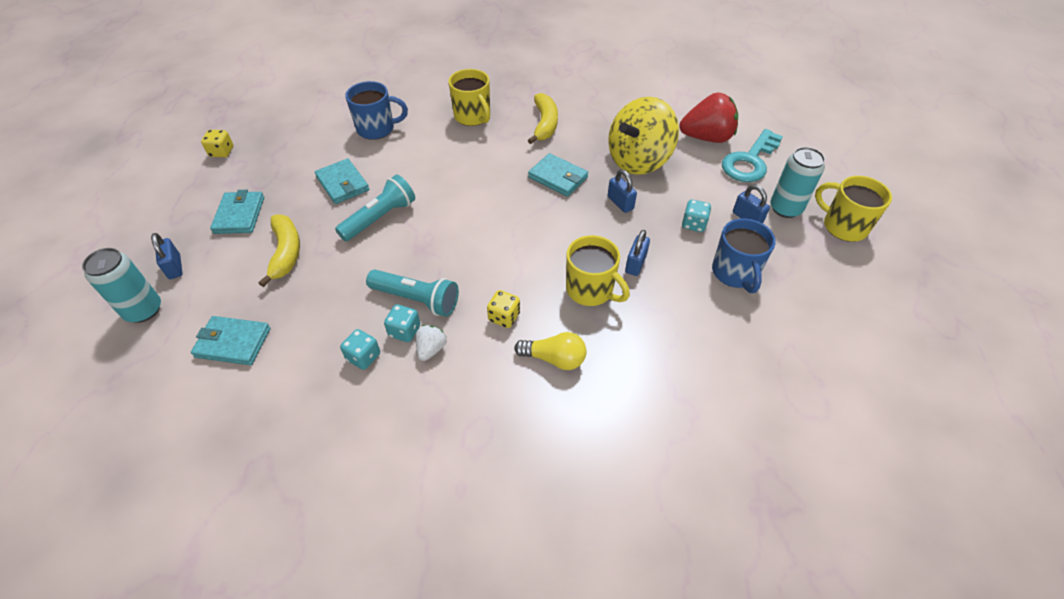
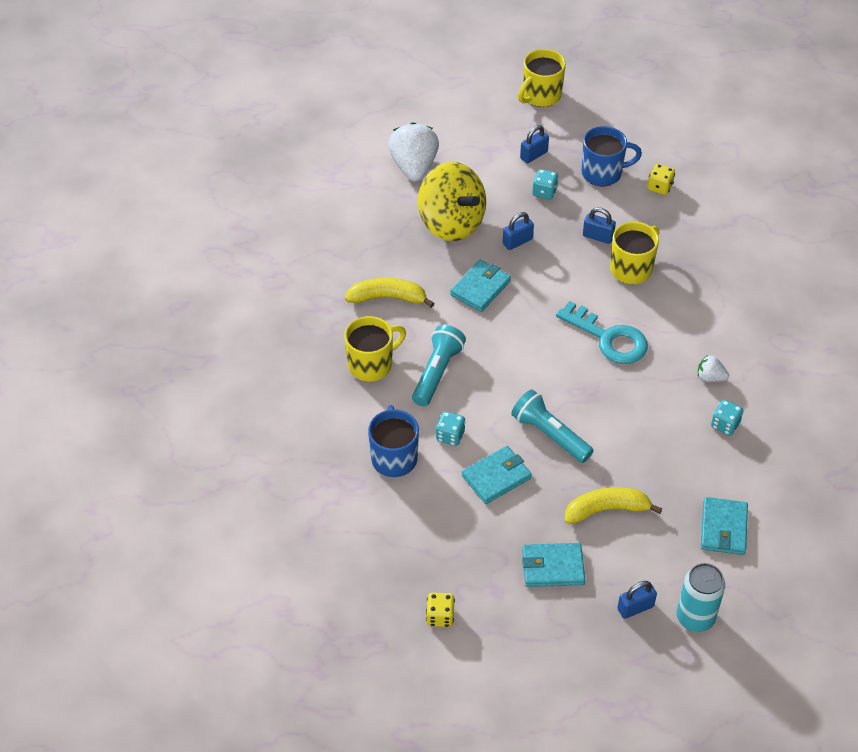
camera: 90 degrees left, 0 degrees up
turquoise flashlight [366,270,459,317] -> turquoise flashlight moved to [412,325,466,407]
turquoise dice [384,304,420,342] -> turquoise dice moved to [436,411,465,446]
yellow dice [487,290,520,328] -> yellow dice moved to [648,164,675,195]
yellow light bulb [514,332,586,370] -> none
red strawberry [679,92,738,143] -> white strawberry [388,122,439,181]
turquoise key [722,129,783,182] -> turquoise key moved to [556,301,648,364]
turquoise can [770,147,825,218] -> none

